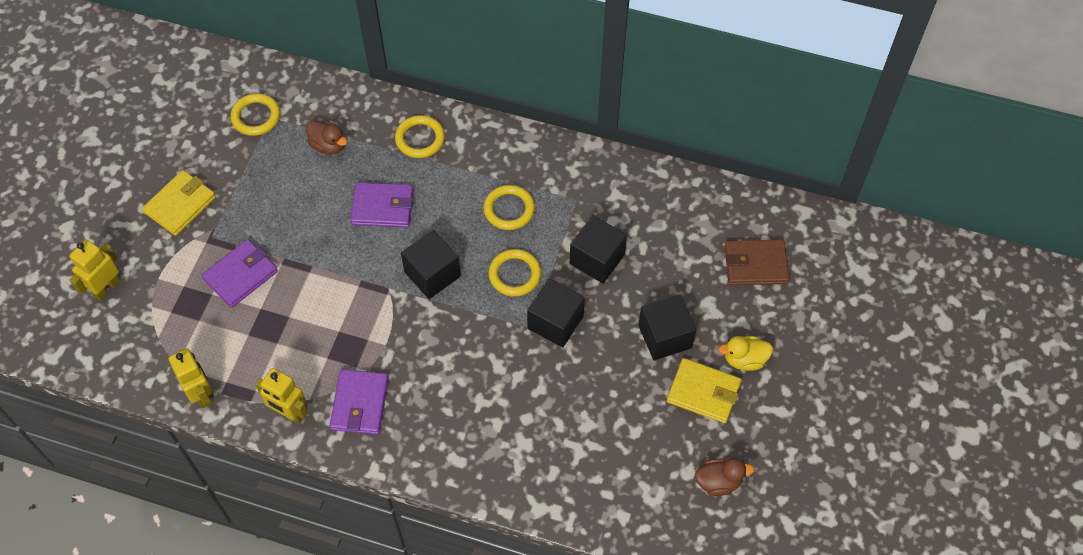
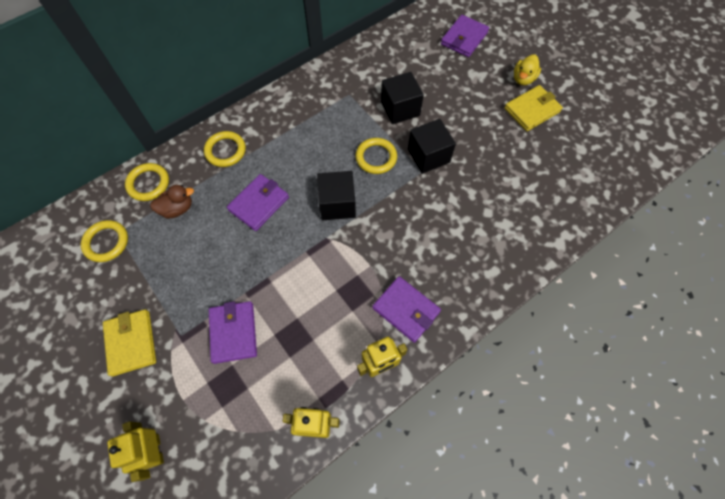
camera: 55 degrees left, 5 degrees up
yellow ring [483,185,535,230] -> yellow ring moved to [125,163,169,201]
black cube [638,294,696,360] -> none
brown duck [695,458,754,496] -> none
brown wallet [725,240,790,285] -> purple wallet [441,15,489,57]

